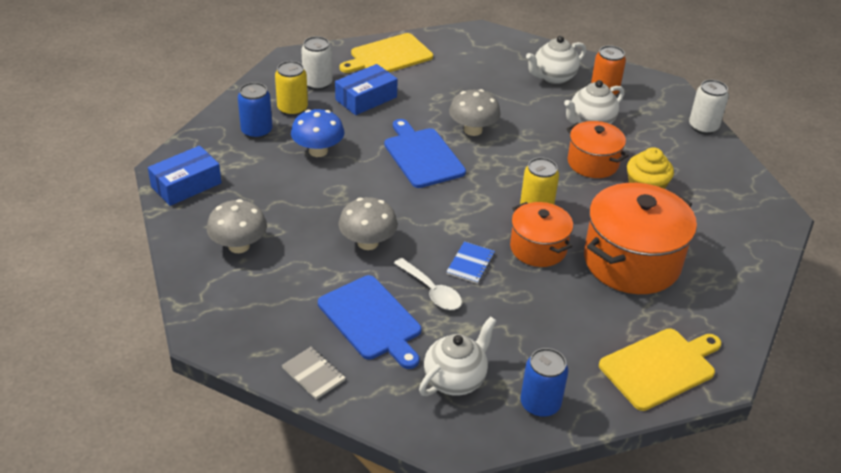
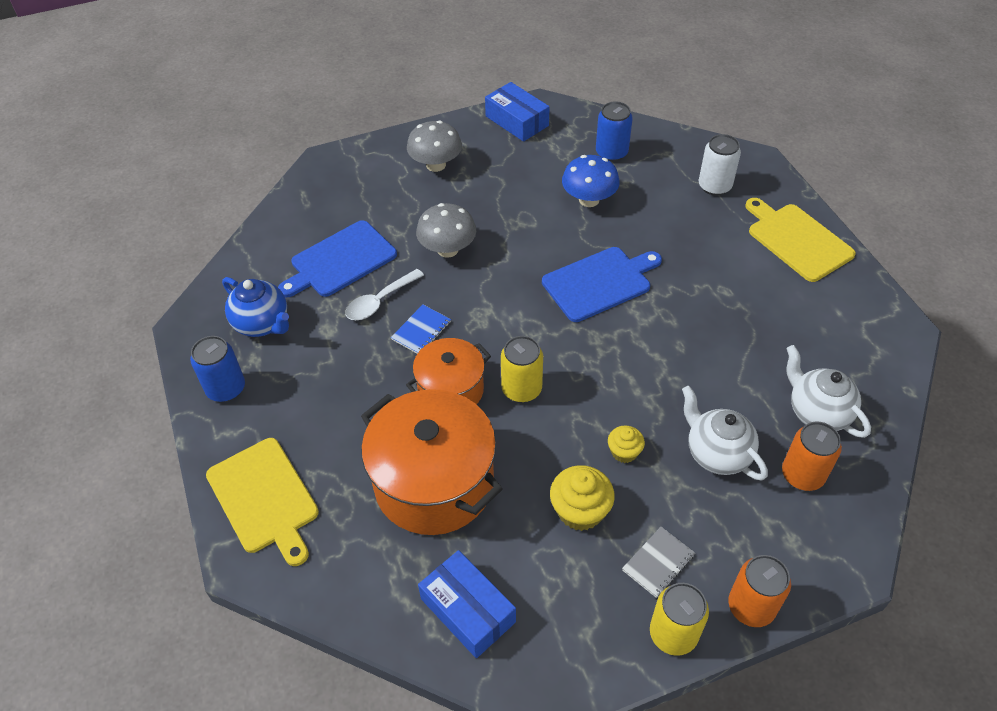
camera: 90 degrees right, 10 degrees up
yellow can [275,61,308,116] -> yellow can moved to [650,583,709,656]
grey notebook [282,347,346,399] -> grey notebook moved to [622,527,695,598]
blue box [335,64,398,115] -> blue box moved to [418,550,516,658]
white teapot [419,316,497,396] -> blue teapot [222,277,289,337]
blue notebook [446,241,495,284] -> blue notebook turned 75 degrees counterclockwise [391,305,451,354]
grey mushroom [449,89,501,136] -> none
orange pot [567,121,629,178] -> yellow cupcake [608,425,645,463]
white can [689,80,729,134] -> orange can [728,555,791,627]

